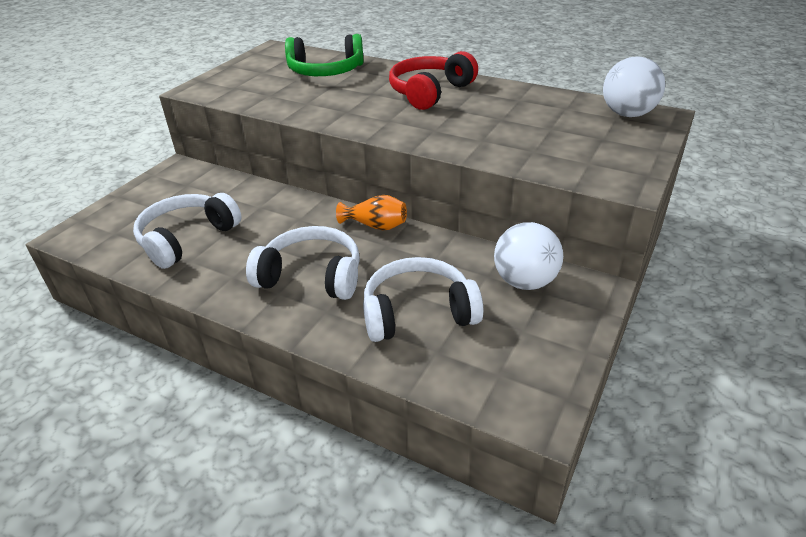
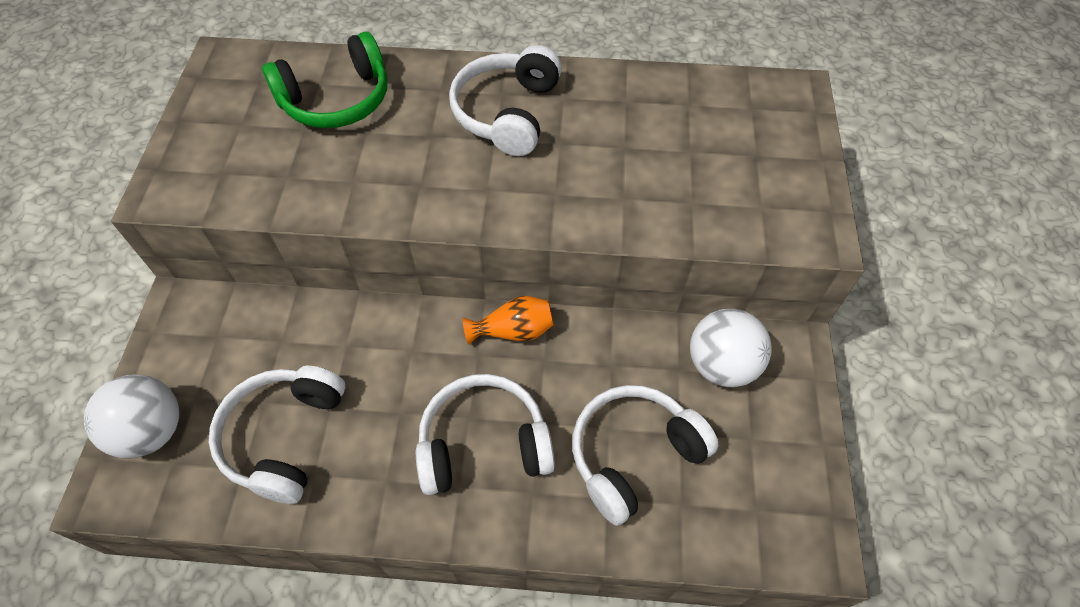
camera: 25 degrees left, 20 degrees up
red headphones [389,51,478,110] -> white headphones [449,45,562,156]
white ball [603,56,665,117] -> white ball moved to [84,374,179,459]

